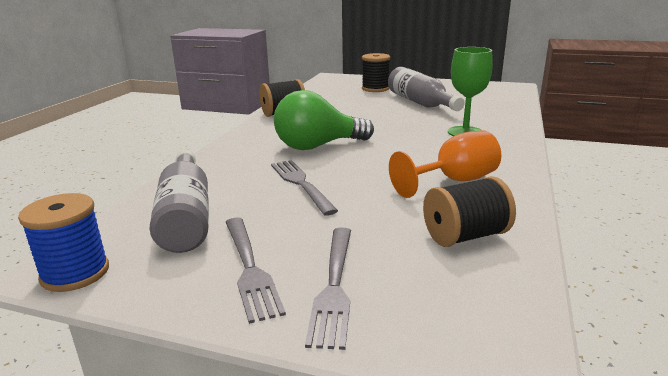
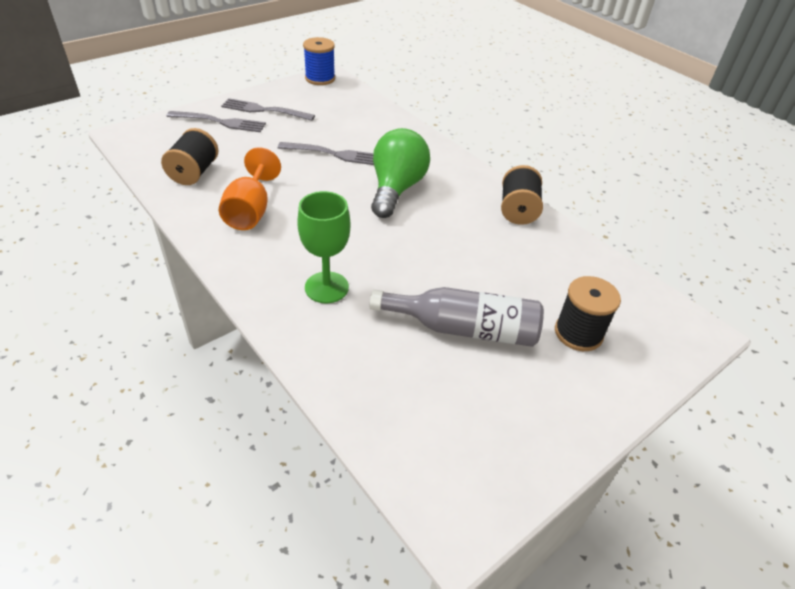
camera: 120 degrees right, 20 degrees up
grey bottle [150,150,209,253] -> none
grey fork [305,228,351,350] -> grey fork turned 150 degrees clockwise [166,111,266,132]

